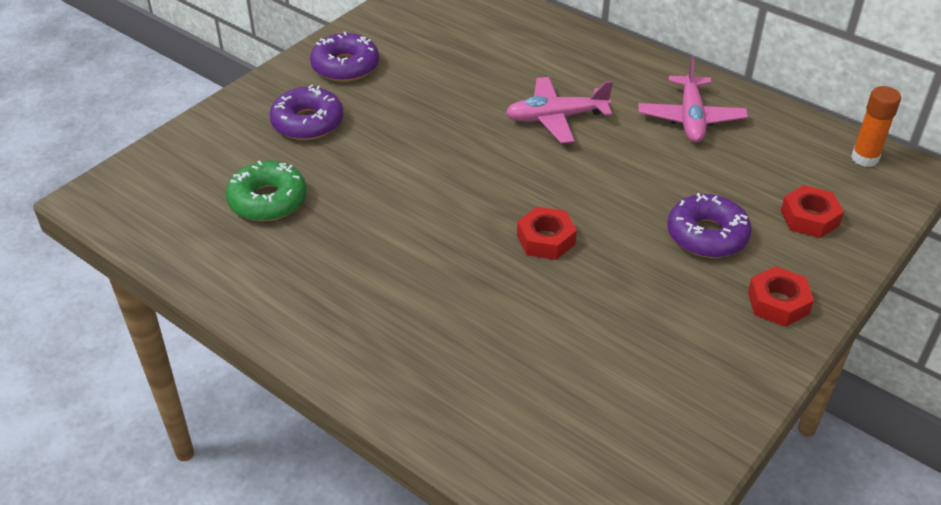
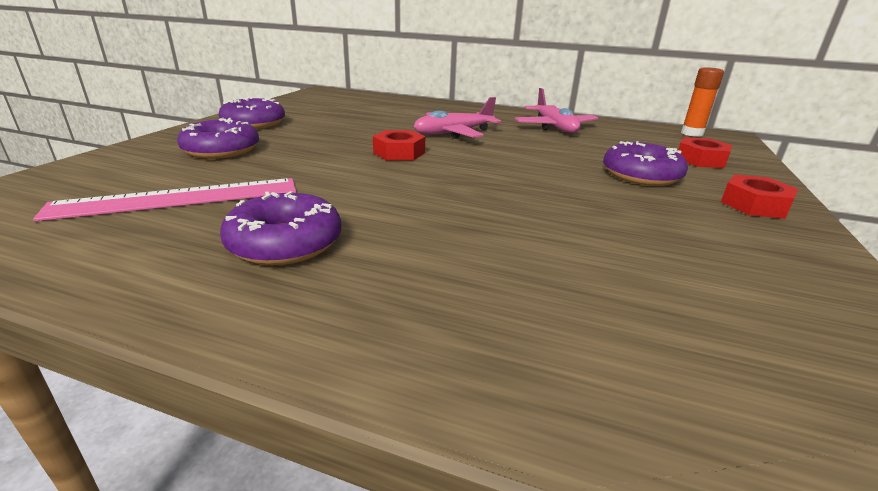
camera: 20 degrees left, 15 degrees down
green donut [226,161,307,221] -> pink ruler [33,178,296,221]
red nut [517,207,577,260] -> red nut moved to [373,130,425,161]
none -> purple donut [220,191,342,265]

